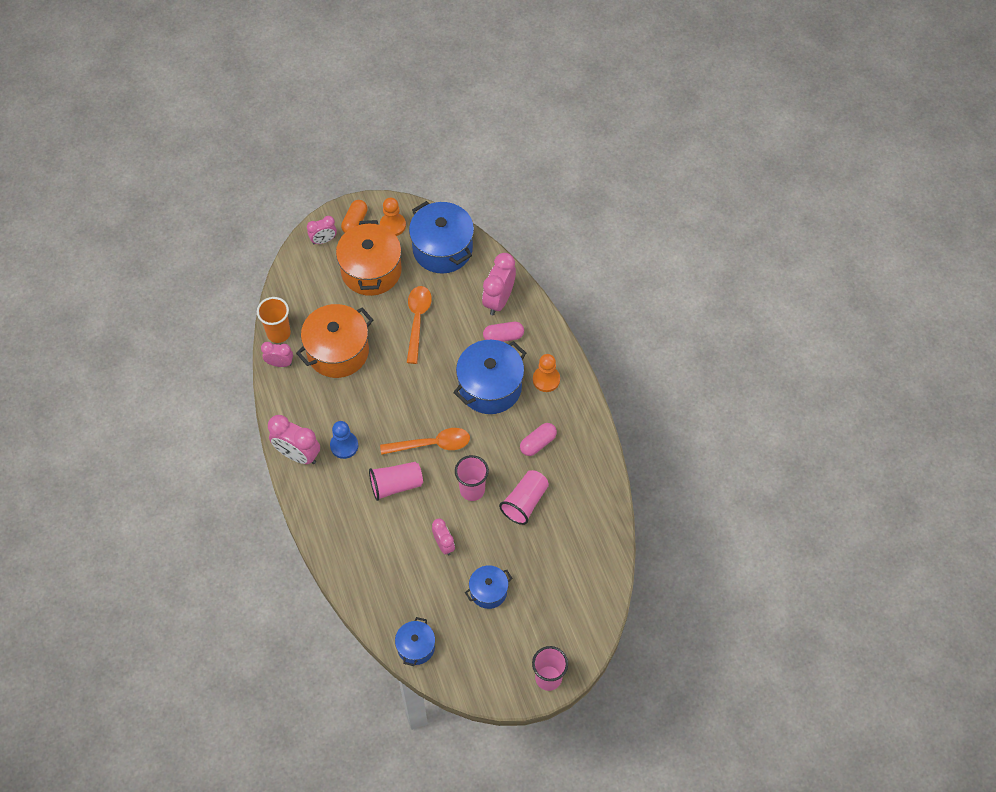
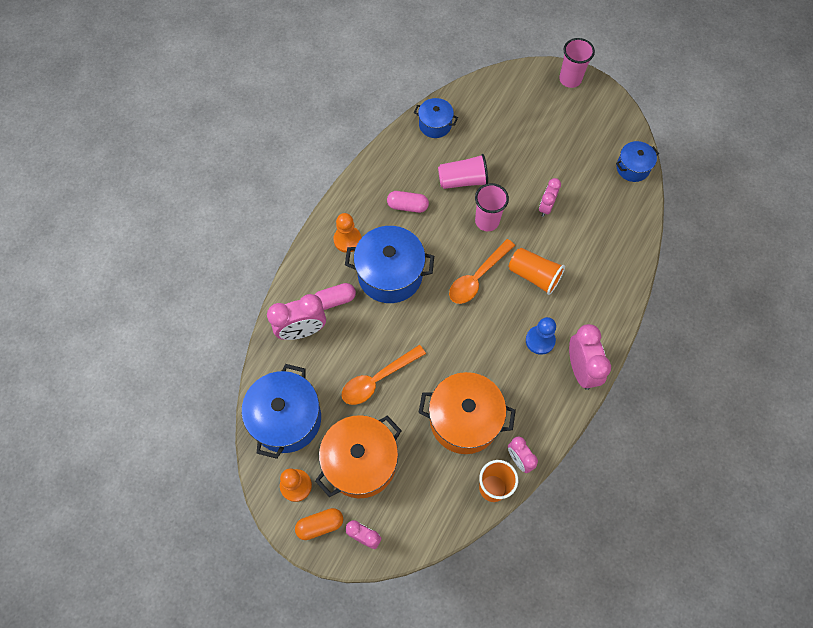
camera: 130 degrees left, 5 degrees up
pink cup [369,462,423,501] -> orange cup [509,248,565,295]
orange spoon [380,428,470,455] -> orange spoon turned 90 degrees counterclockwise [449,239,515,304]
blue pot [465,565,512,609] -> blue pot moved to [414,98,458,138]
pink capsule [483,322,524,342] -> pink capsule turned 60 degrees counterclockwise [314,283,356,310]

